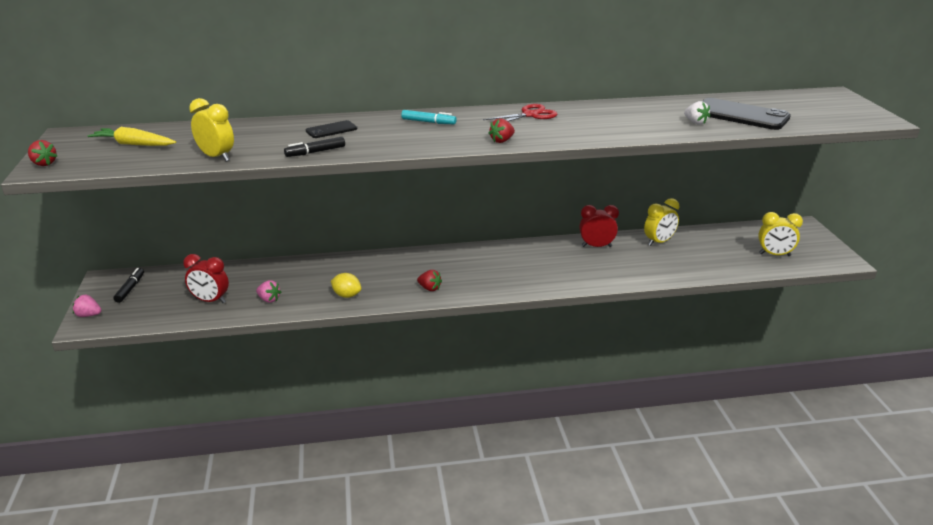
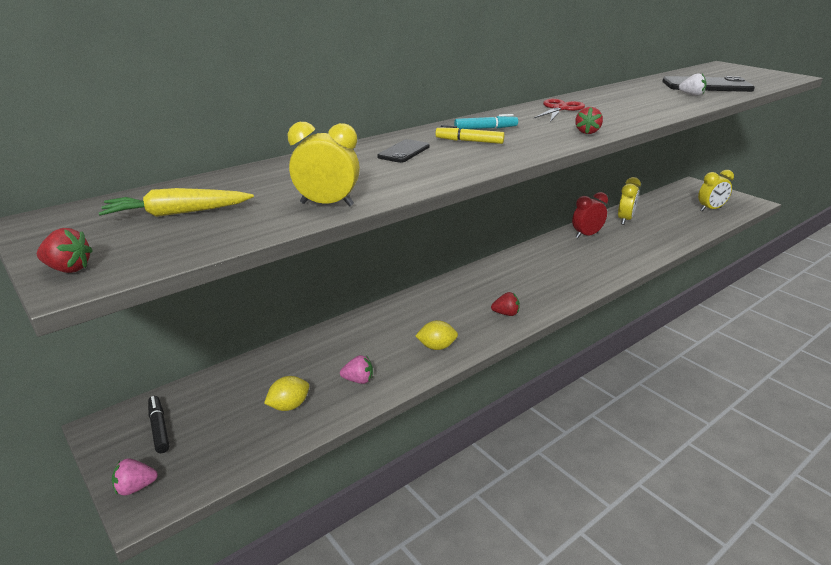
camera: 30 degrees left, 0 degrees up
red clock [183,254,229,303] -> yellow lemon [264,376,309,411]
black marker [284,137,345,157] -> none
none -> yellow marker [435,125,505,144]

